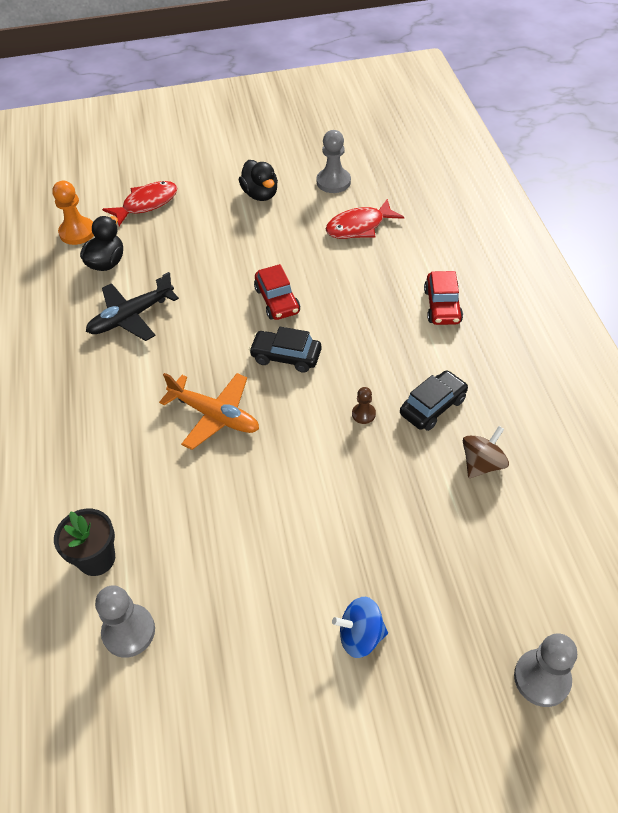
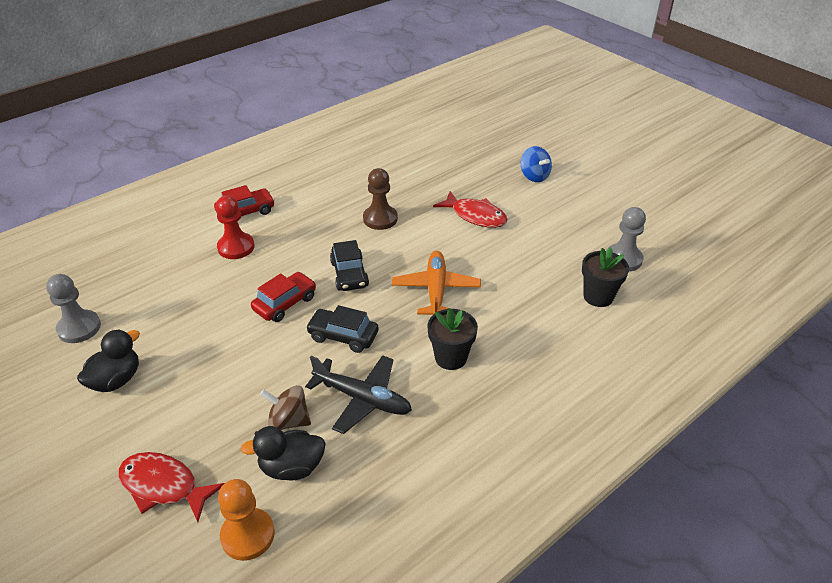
camera: 120 degrees left, 10 degrees down
red fish [326,199,404,239] -> red fish moved to [433,191,508,228]
brown pawn [352,387,376,424] -> brown pawn [363,168,398,230], size x1.85
black car [400,370,468,431] -> black car moved to [306,305,379,353]
brown spinning top [463,426,509,478] -> brown spinning top moved to [260,385,311,430]
grey pawn [514,633,577,707] -> none
none -> red pawn [216,196,255,259]
none -> black flower pot [427,308,478,370]

